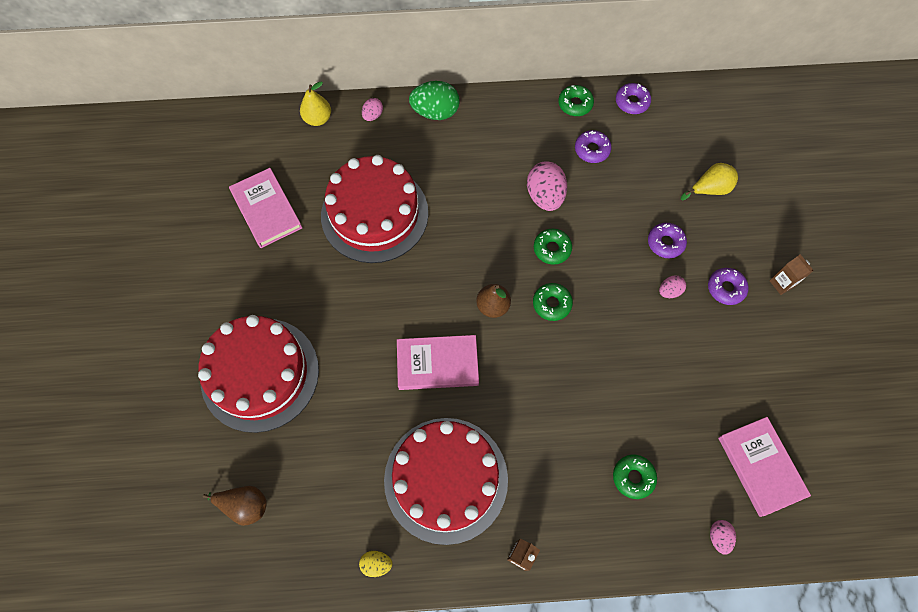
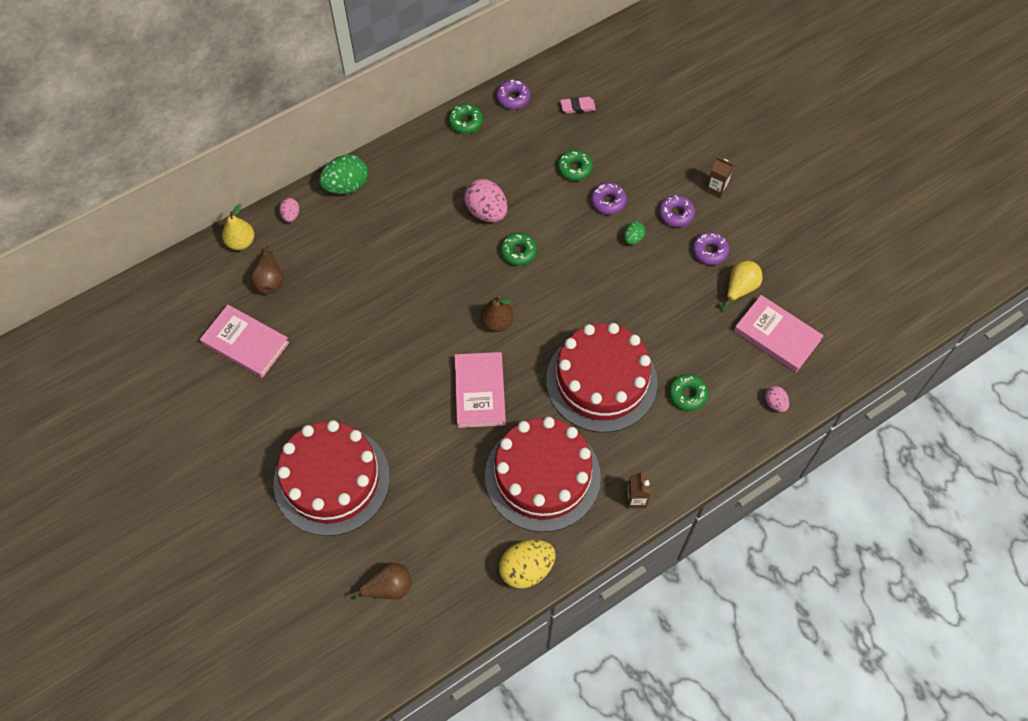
camera: 30 degrees left, 5 degrees down
red cake [321,155,428,263] -> red cake moved to [546,323,658,432]
yellow egg [359,551,392,577] -> yellow egg [499,540,556,589], size x1.92
pink book [397,335,479,390] -> pink book turned 60 degrees counterclockwise [455,352,506,428]
green donut [533,283,573,321] -> green donut moved to [558,150,593,181]
purple donut [575,130,612,163] -> purple donut moved to [692,232,729,265]
pink egg [659,275,686,298] -> green egg [624,221,645,245]
yellow pear [681,163,738,200] -> yellow pear moved to [720,261,762,312]
none -> brown pear [250,245,283,294]
none -> pink eraser [560,97,596,114]

